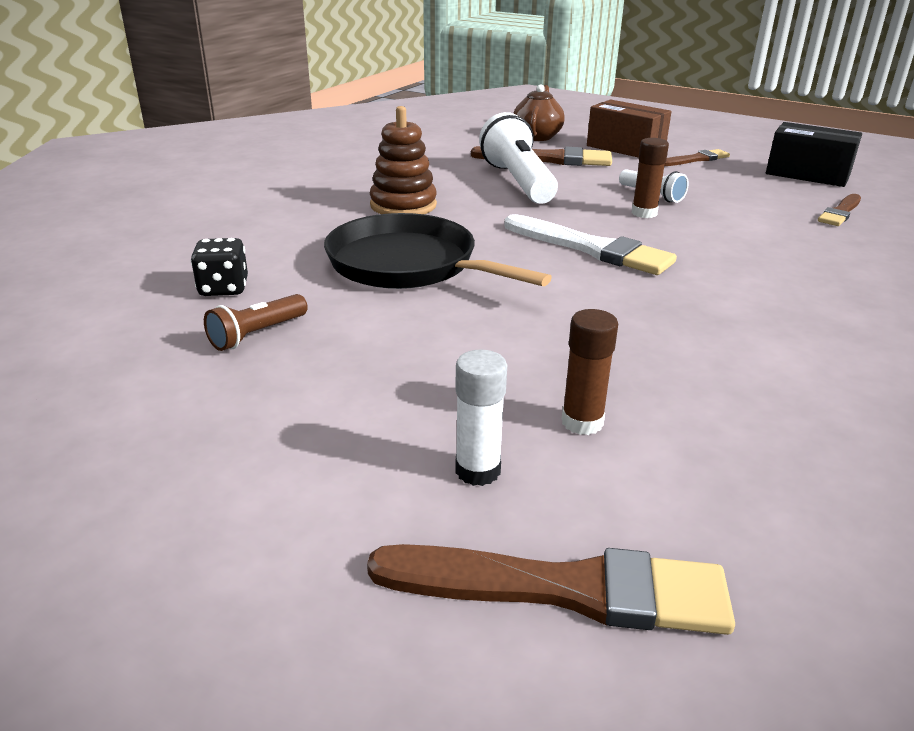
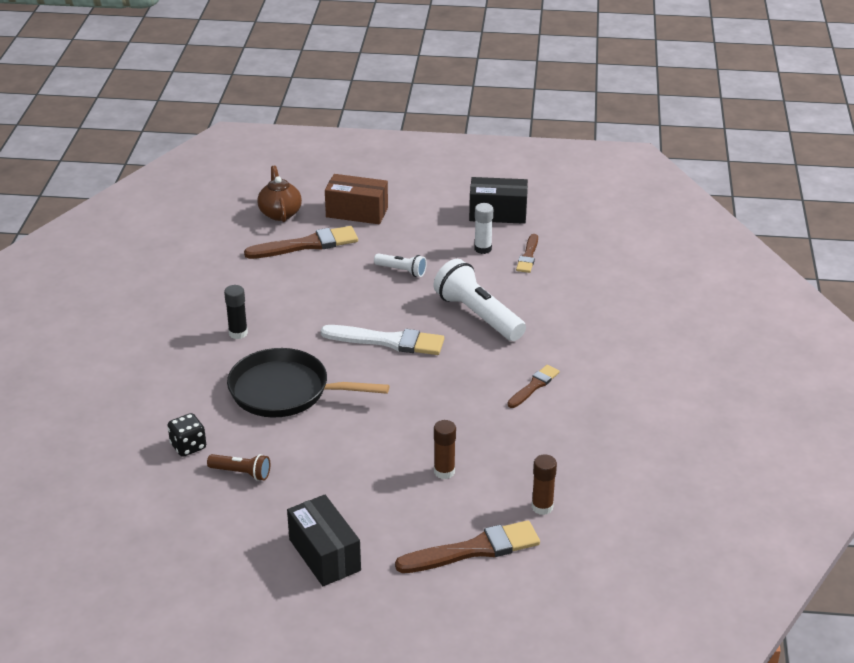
camera: 25 degrees left, 5 degrees up
brown flashlight [204,294,308,351] -> brown flashlight turned 90 degrees counterclockwise [207,454,270,481]
brown stacking toy [370,106,437,214] -> black glue stick [224,285,248,339]
white glue stick [455,350,507,486] -> white glue stick moved to [474,203,493,254]
white flashlight [479,112,558,204] -> white flashlight moved to [434,259,526,341]
brown glue stick [632,138,669,218] -> brown glue stick moved to [532,455,557,515]
brown brush [664,149,730,166] -> brown brush moved to [508,365,560,408]
none -> black box [287,495,361,586]

